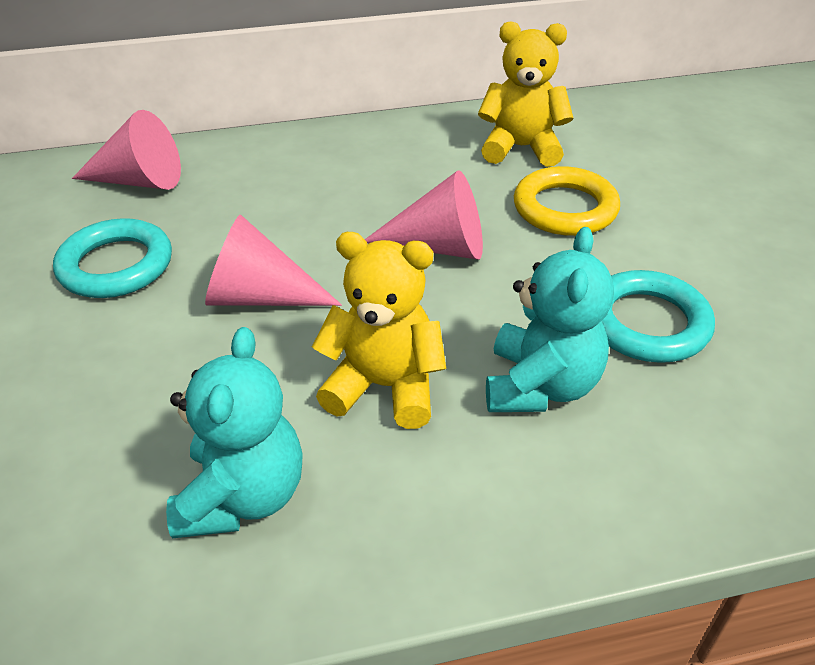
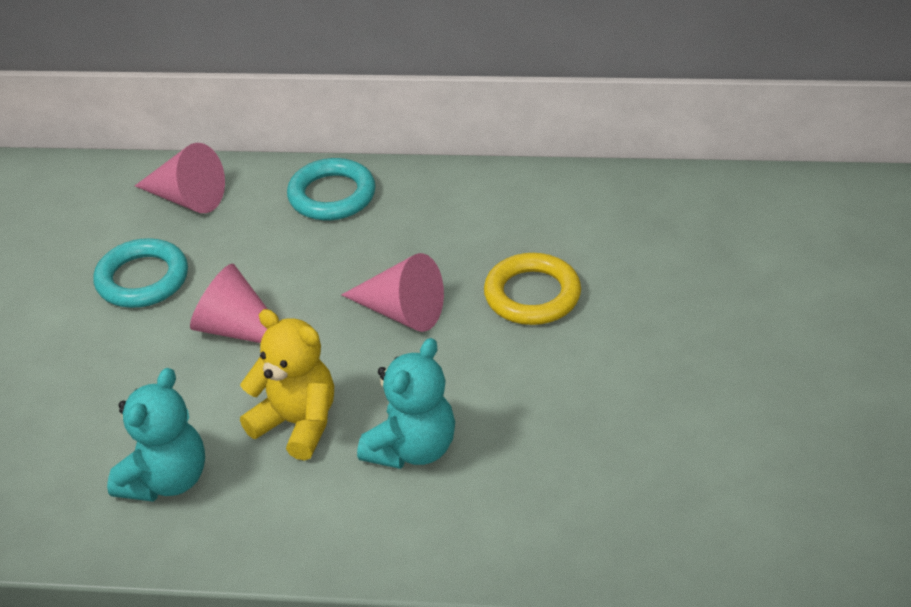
camera: 20 degrees right, 0 degrees up
yellow teddy bear [478,21,573,167] -> none
turquoise ring [601,270,715,363] -> turquoise ring moved to [287,158,376,220]

